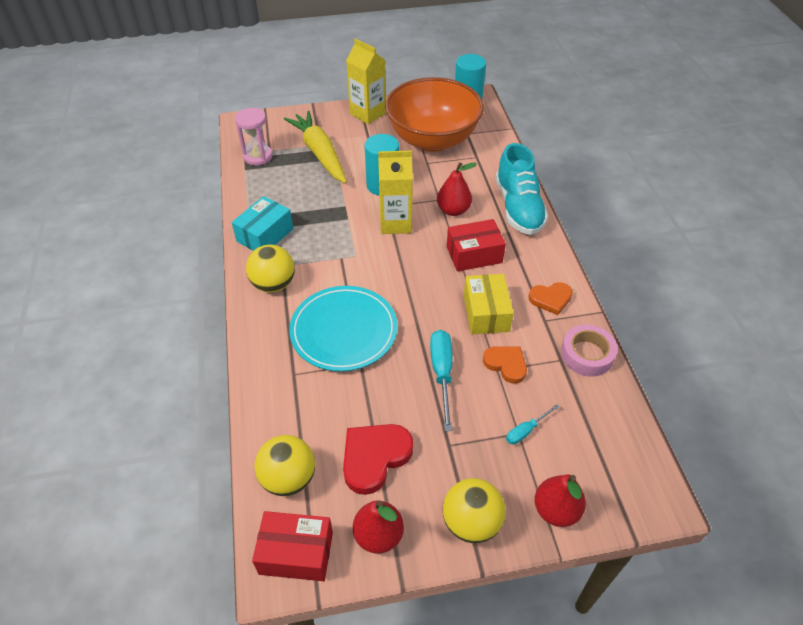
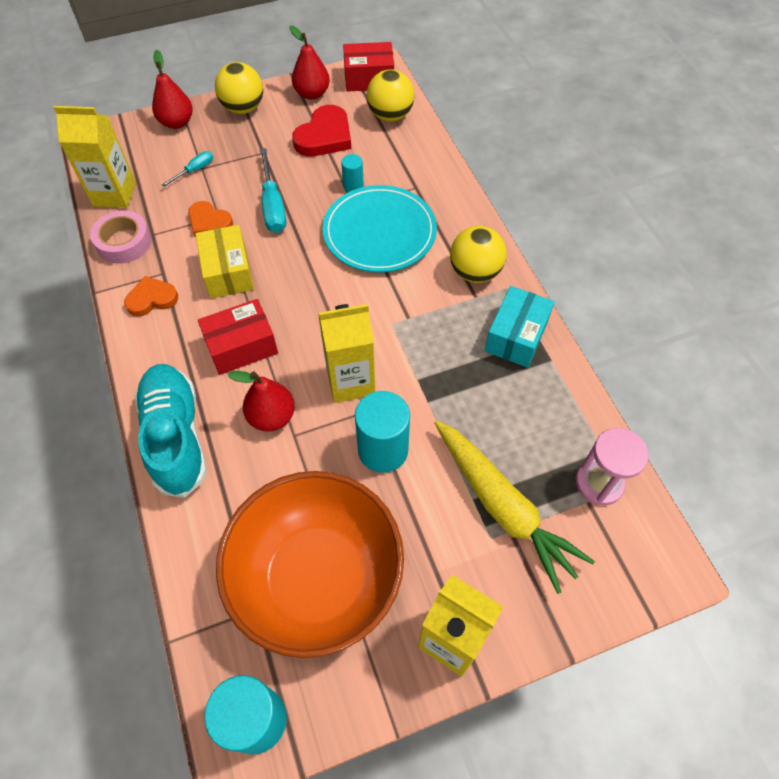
camera: 170 degrees right, 10 degrees up
none -> yellow carton [53,106,136,208]
none -> turquoise cylinder [341,154,364,192]

